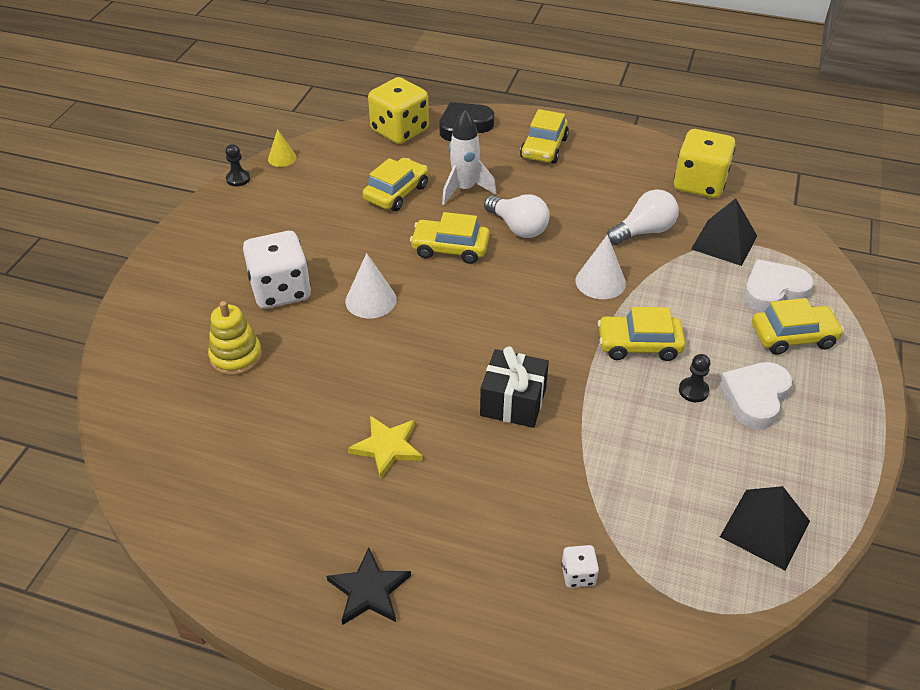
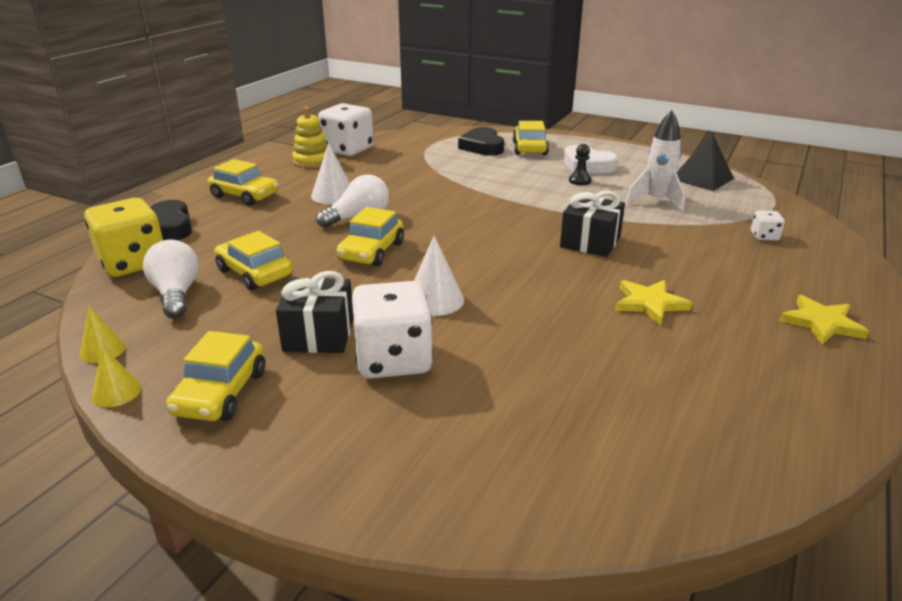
camera: 80 degrees left, 15 degrees down
yellow stacking toy [208,301,262,376] -> yellow stacking toy moved to [292,107,328,168]
black pawn [225,144,250,186] -> yellow cone [92,346,141,407]
black star [327,547,411,625] -> yellow star [779,295,869,344]
white rocket [442,110,496,205] -> white rocket moved to [626,110,685,212]
white cone [575,235,626,299] -> white cone moved to [311,143,350,204]
yellow car [598,307,685,361] -> yellow car moved to [166,331,266,421]
white light bulb [607,189,679,245] -> white light bulb moved to [143,239,199,319]
yellow dice [674,129,736,198] -> white dice [318,103,374,156]
black pyramid [691,198,757,266] -> none
white heart [743,259,814,312] -> black heart [458,127,504,156]
none -> black gift [276,271,354,353]

